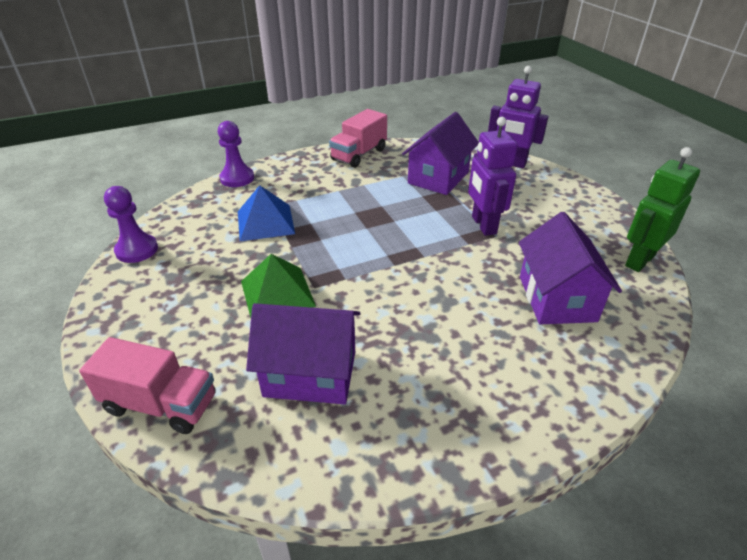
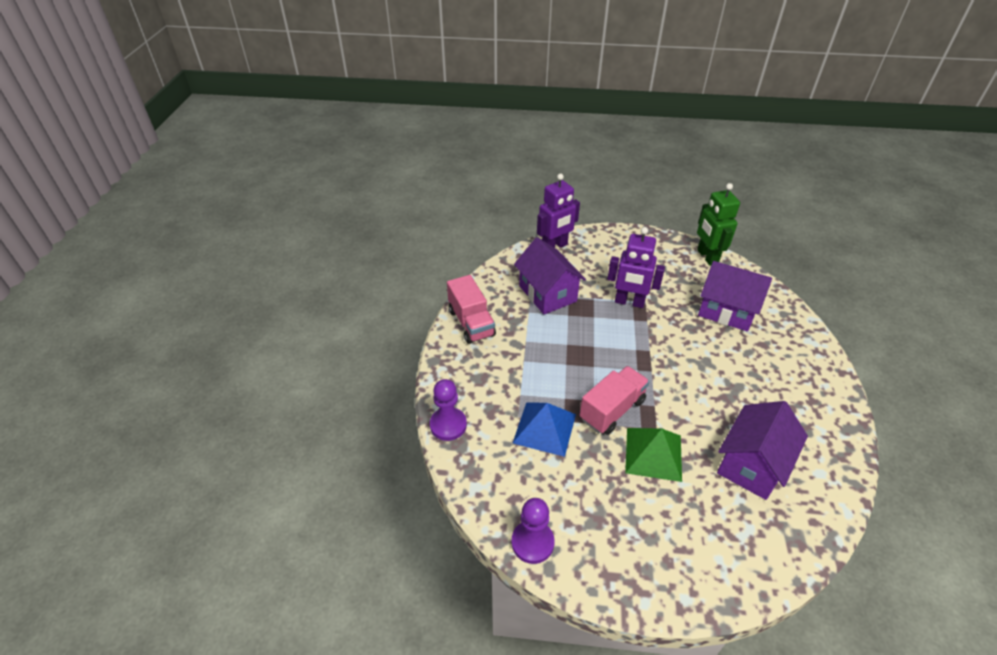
camera: 60 degrees left, 5 degrees up
pink truck [79,337,216,434] -> pink truck moved to [580,366,650,435]

